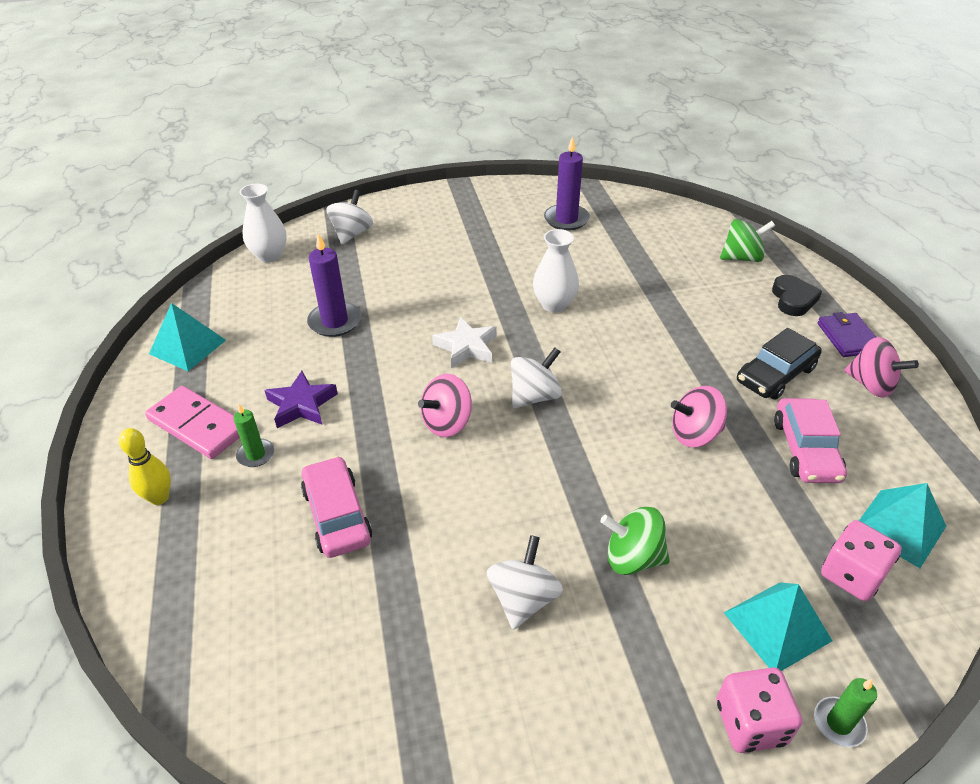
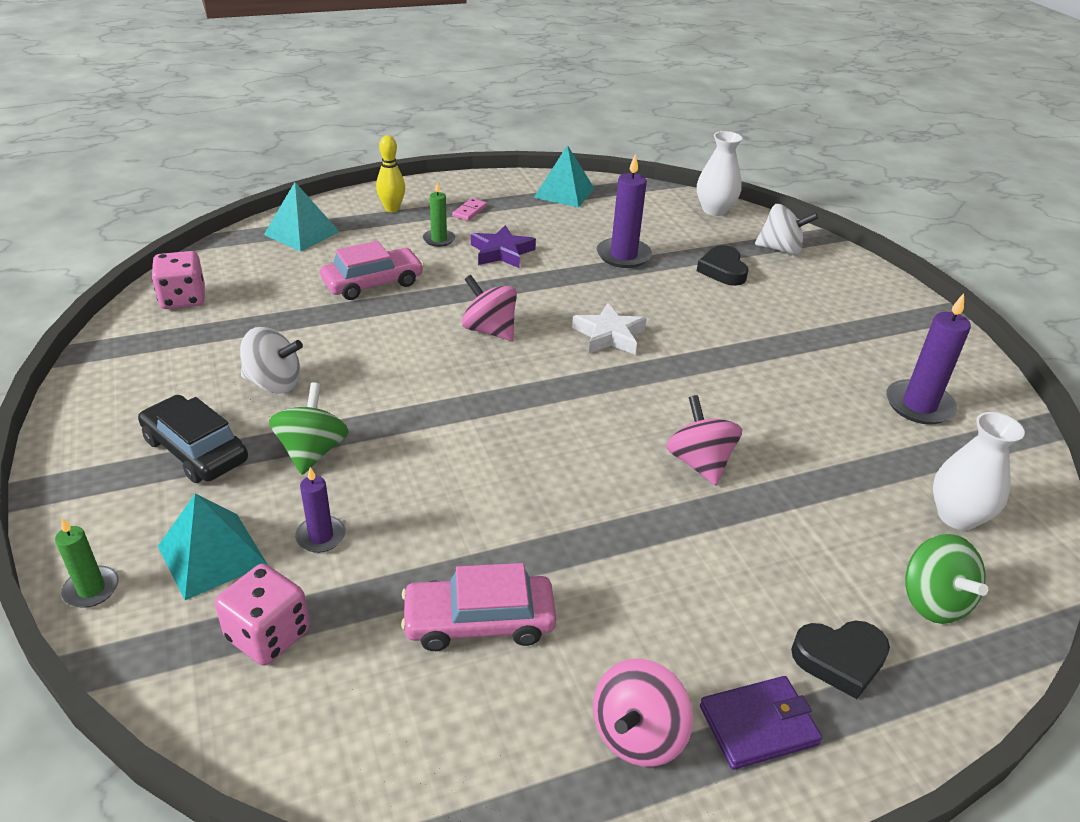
camera: 80 degrees right, 5 degrees down
pink domino [145,386,240,459] -> pink domino [452,198,487,221], size x0.46
white spinning top [511,347,562,408] -> none
white vase [533,229,579,313] -> white vase moved to [933,412,1025,530]
pink spinning top [671,386,727,447] -> pink spinning top moved to [666,395,742,485]
pink dice [716,667,802,753] -> pink dice moved to [151,251,205,309]
black car [737,328,822,400] -> black car moved to [138,395,248,483]
turquoise pyramid [859,483,946,568] -> turquoise pyramid moved to [264,182,340,252]
none -> purple candle [295,467,346,553]
none -> black heart [697,245,748,286]

